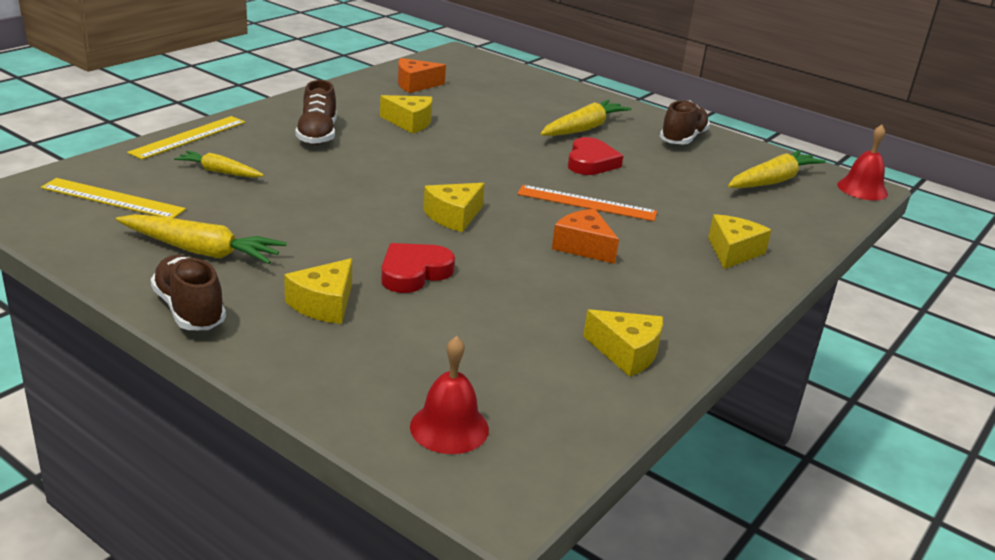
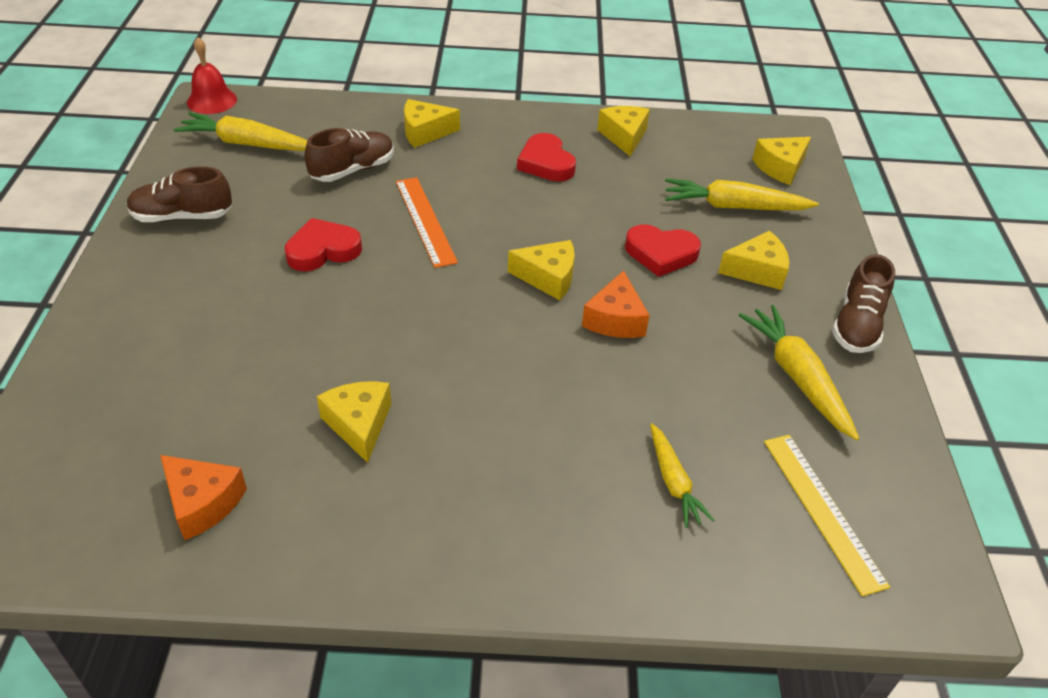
camera: 125 degrees left, 15 degrees up
yellow ruler [127,116,245,160] -> none
brown shoe [295,80,336,145] -> brown shoe moved to [305,128,394,182]
red bell [410,336,489,454] -> yellow cheese [752,137,811,185]
yellow carrot [540,100,632,136] -> yellow carrot moved to [665,178,819,210]
orange cheese [552,209,619,264] -> orange cheese moved to [582,270,650,338]
none -> red heart [517,133,576,182]

